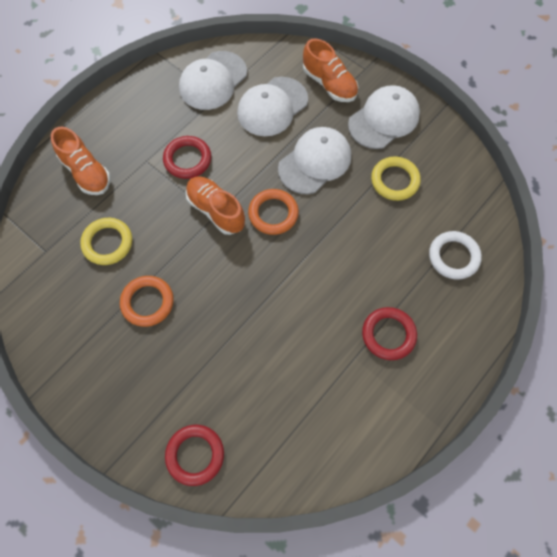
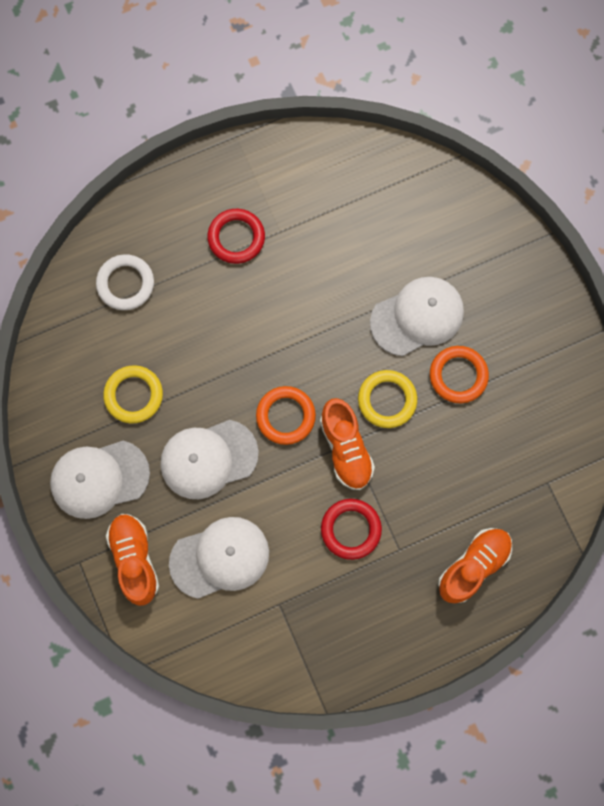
camera: 155 degrees left, 10 degrees up
orange shoe [51,127,111,195] -> orange shoe turned 60 degrees clockwise [438,528,512,603]
yellow ring [80,218,132,265] -> yellow ring moved to [358,370,417,428]
red ring [165,425,224,486] -> none
white cap [179,51,247,110] -> white cap moved to [370,277,464,356]

